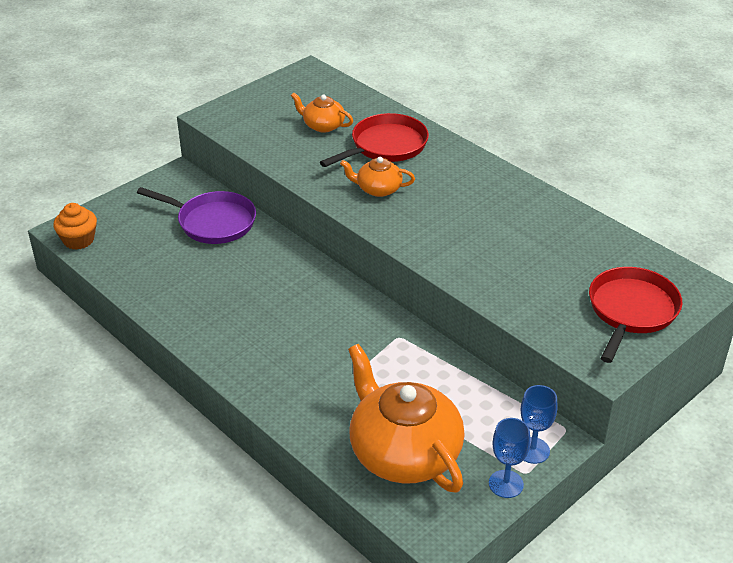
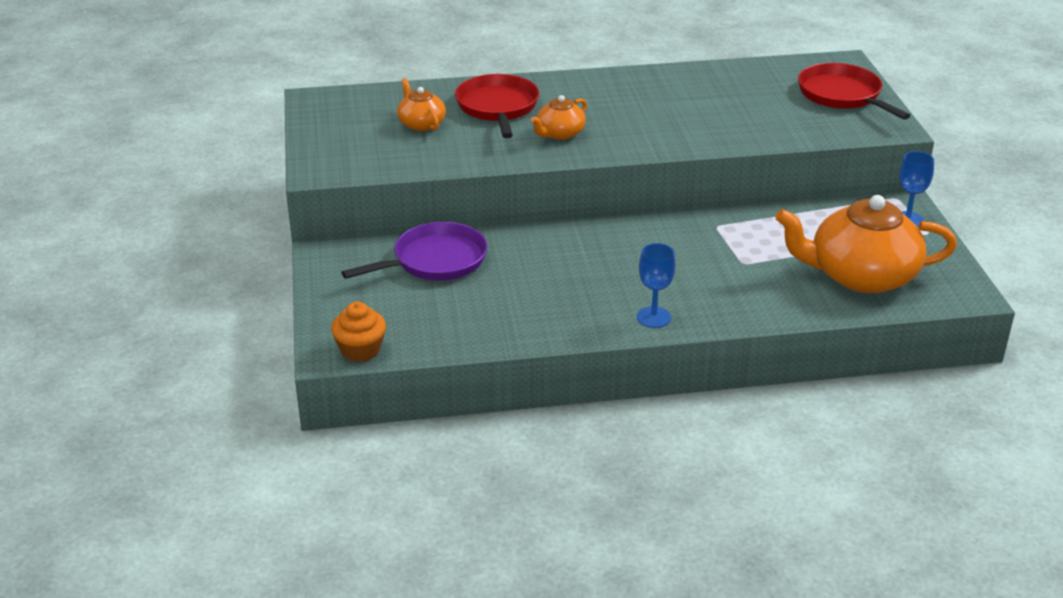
camera: 55 degrees left, 5 degrees down
orange teapot [291,92,353,132] -> orange teapot turned 90 degrees clockwise [397,78,446,131]
blue goblet [489,418,530,498] -> blue goblet moved to [637,243,675,328]

